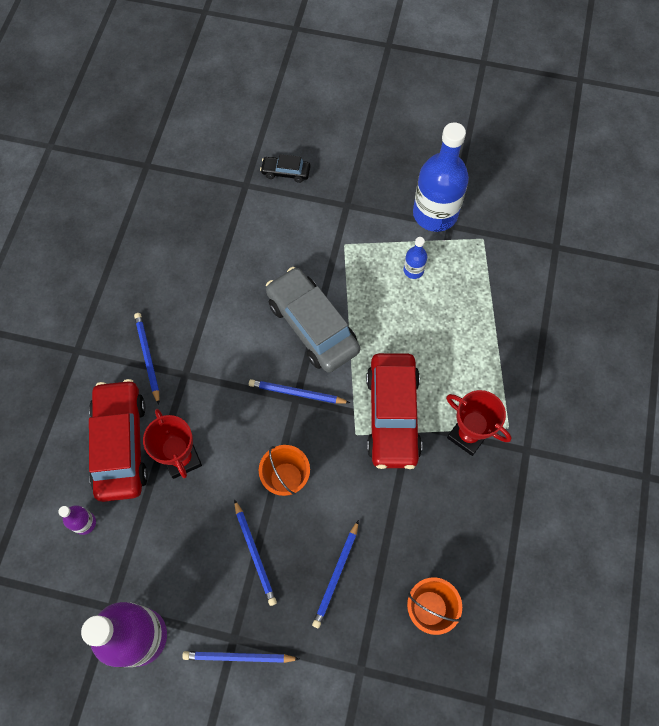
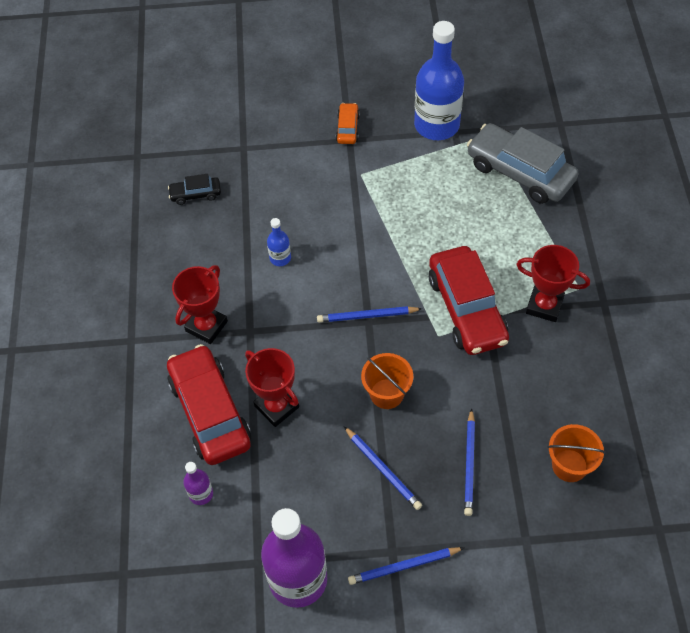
camera: 15 degrees left, 10 degrees down
blue pencil [134,313,159,405] -> red trophy [172,265,228,344]
black car [260,154,310,183] -> black car moved to [168,174,221,205]
grey car [266,267,360,373] -> grey car moved to [467,123,579,204]
blue bottle [404,237,427,279] -> blue bottle moved to [267,218,291,266]
none -> orange car [336,103,360,144]

